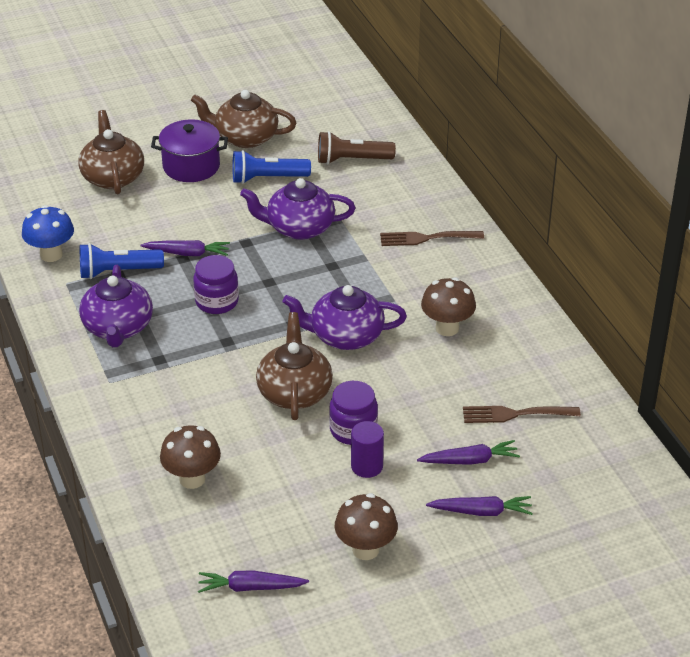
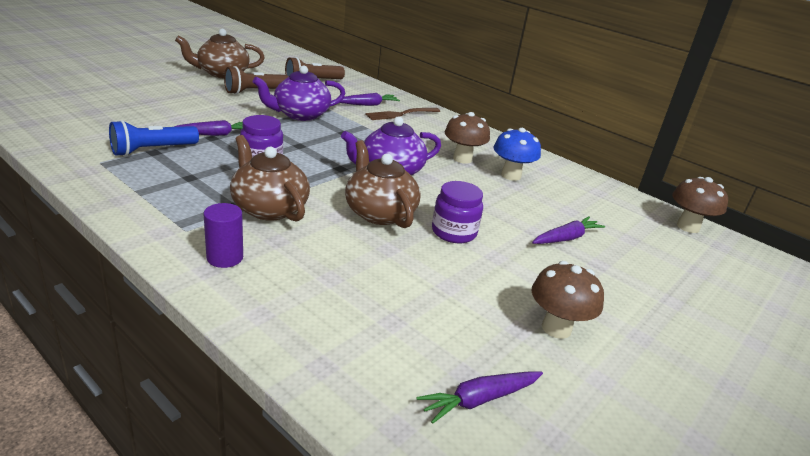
camera: 30 degrees left, 10 degrees down
blue mushroom [22,205,74,262] -> blue mushroom moved to [494,128,541,181]
brown teapot [79,110,144,194] -> brown teapot moved to [230,135,310,222]
purple teapot [79,265,153,347] -> none
purple pot [151,119,228,182] -> none
brown mushroom [160,425,221,489] -> brown mushroom moved to [672,177,728,233]
blue flashlight [232,150,311,184] -> brown flashlight [224,66,289,95]
purple cylinder [351,421,384,478] -> purple cylinder moved to [203,203,243,268]
purple carrot [426,496,533,516] -> purple carrot moved to [340,93,400,106]
brown fork [463,406,581,423] -> none

